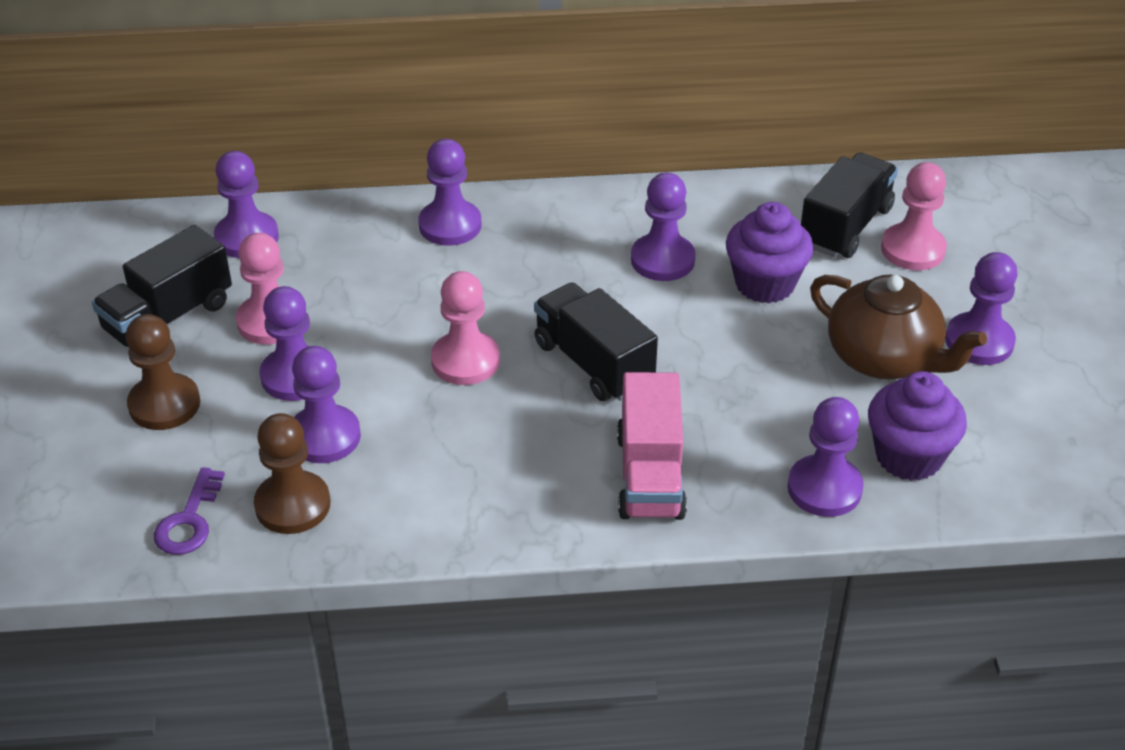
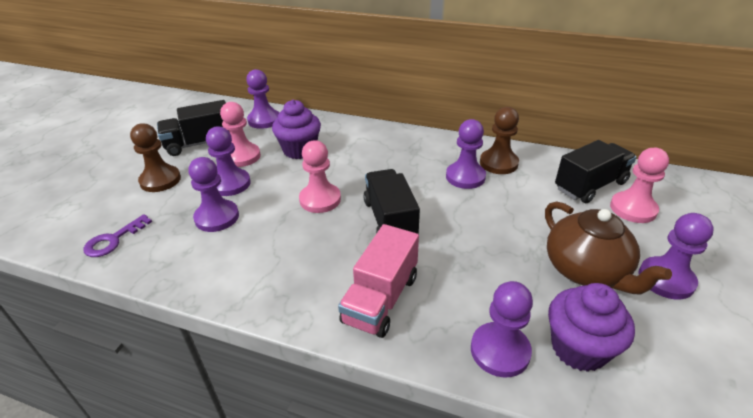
camera: 25 degrees right, 5 degrees down
brown pawn [254,413,330,534] -> brown pawn moved to [480,107,519,174]
purple pawn [418,139,481,246] -> none
purple cupcake [726,202,813,303] -> purple cupcake moved to [272,100,321,159]

